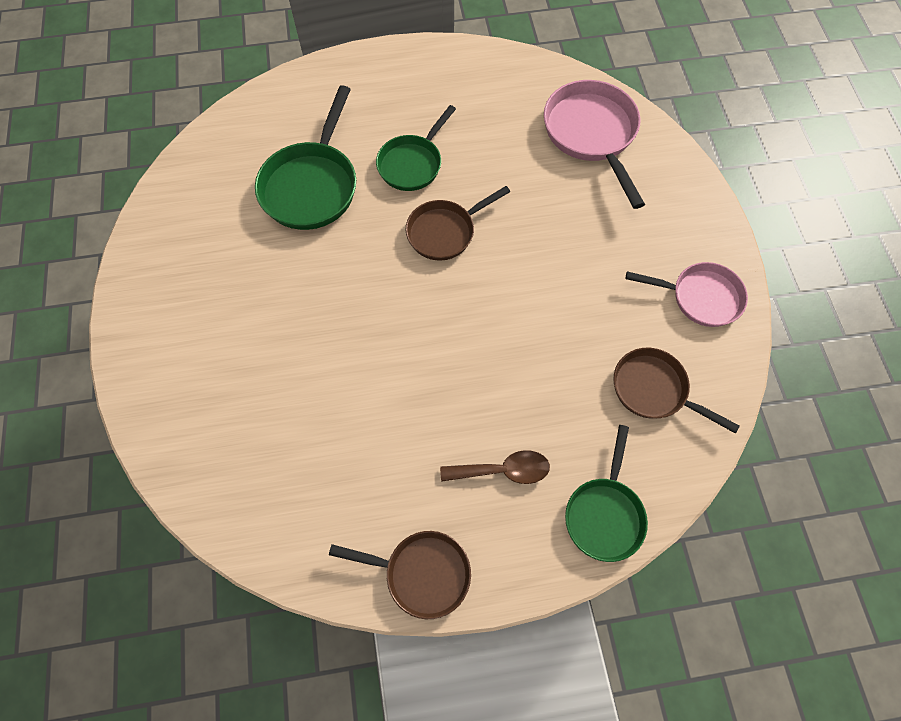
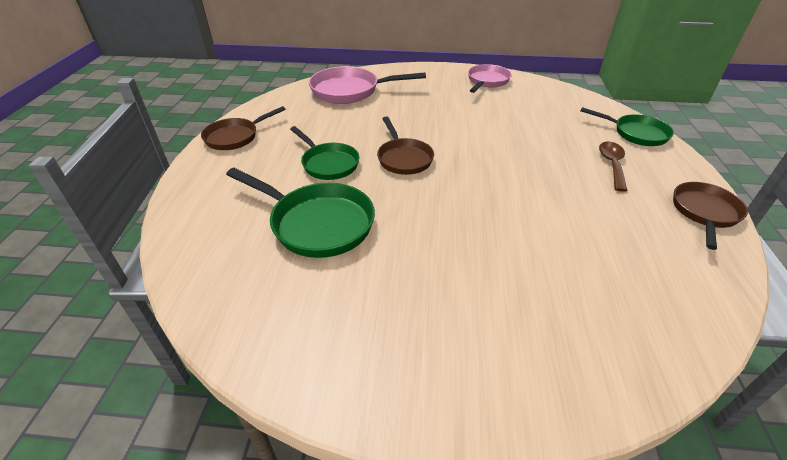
camera: 75 degrees left, 25 degrees down
brown pan [613,348,740,434] -> brown pan moved to [201,106,286,150]

